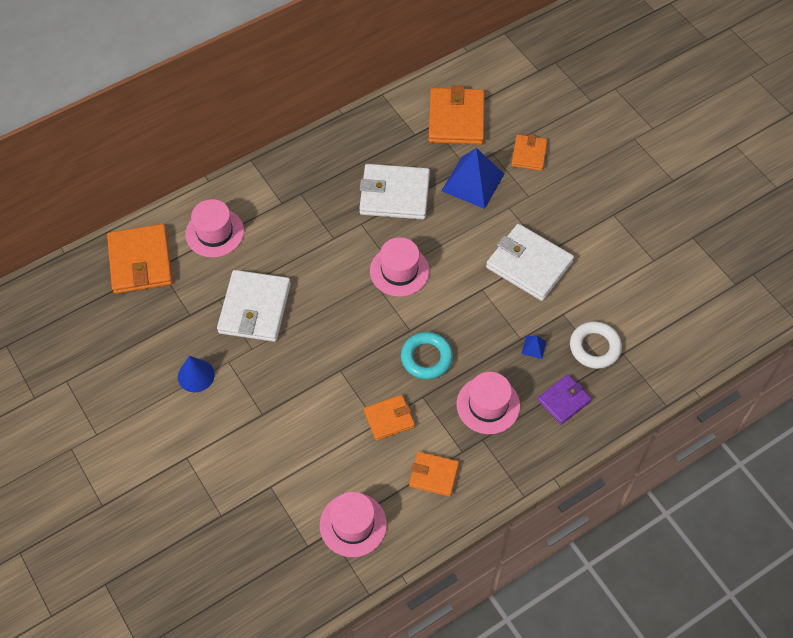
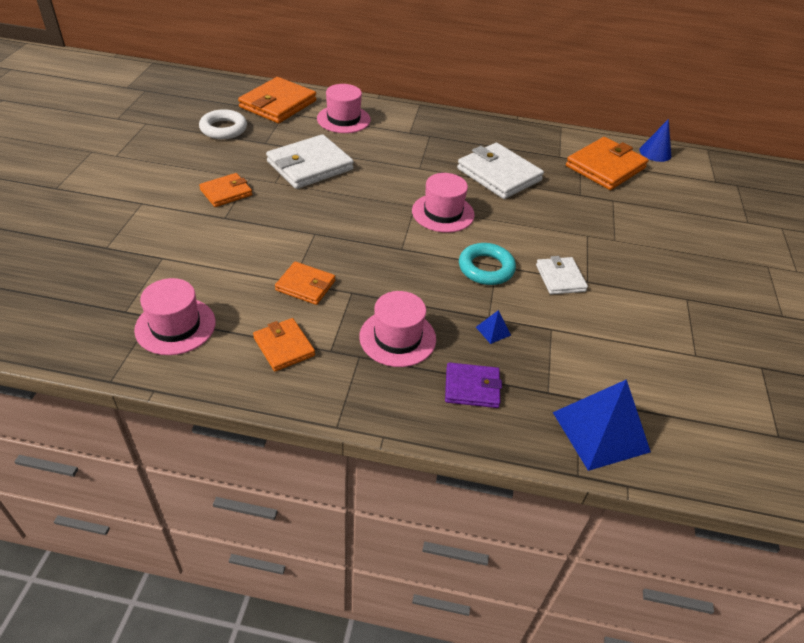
camera: 40 degrees right, 15 degrees down
blue cone [178,356,215,392] -> blue cone moved to [639,119,671,162]
turquoise ring [401,332,453,380] -> turquoise ring moved to [459,243,516,285]
blue pyramid [442,148,504,209] -> blue pyramid moved to [553,379,651,471]
white wallet [486,224,574,301] -> white wallet [536,256,588,295], size x0.57
orange wallet [511,134,548,171] -> orange wallet moved to [199,173,252,207]
white ring [570,321,622,369] -> white ring moved to [199,109,247,139]

